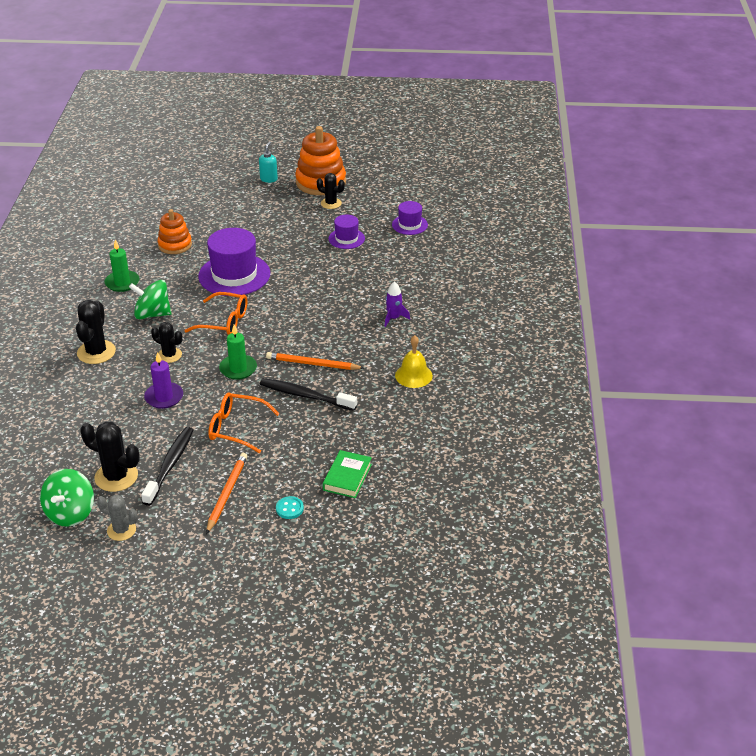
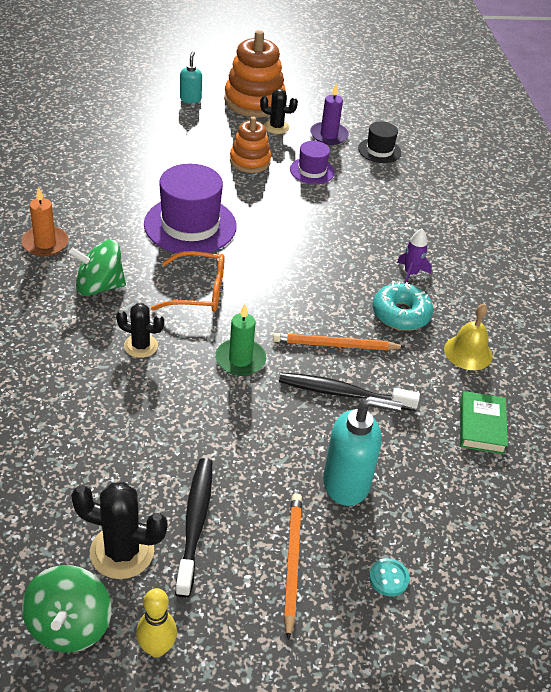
camera: 15 degrees left, 5 degrees up
black cactus [76,300,116,364] -> none
grey cactus [97,495,138,541] -> yellow bowling pin [136,588,177,657]
green candle [105,240,139,292] -> orange candle [21,186,68,257]
purple candle [144,352,183,409] -> purple candle moved to [310,84,349,145]
orange stacking toy [157,209,192,254] -> orange stacking toy moved to [230,117,271,173]
orange glasses [208,393,279,453] -> none
green book [323,450,372,498] -> green book moved to [460,391,508,454]
purple hat [392,201,428,235] -> black hat [358,121,401,163]
none -> turquoise soap dispenser [323,396,402,506]
none -> turquoise donut [373,281,433,331]

